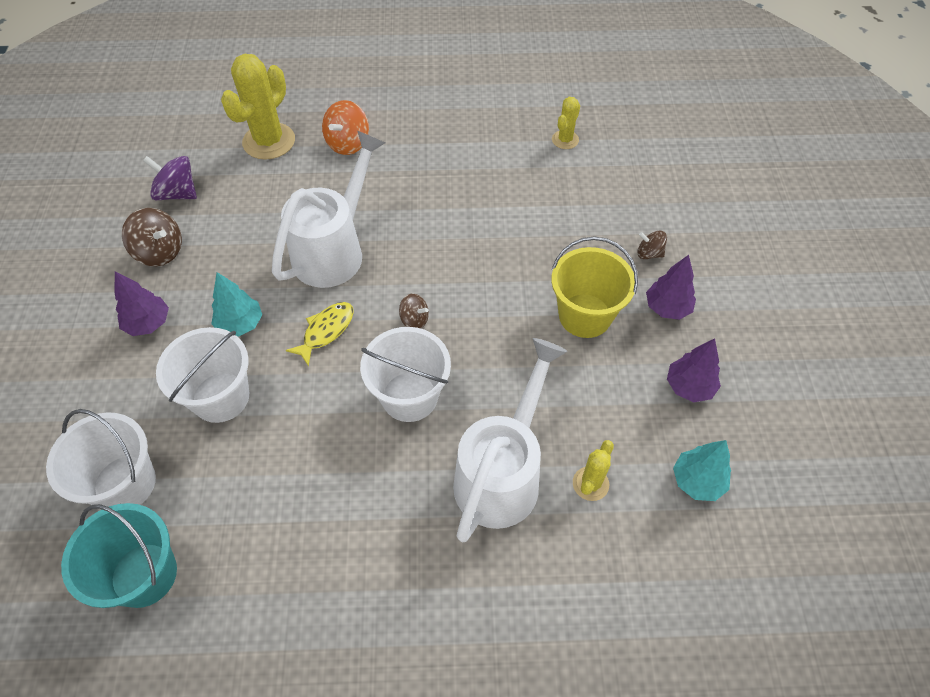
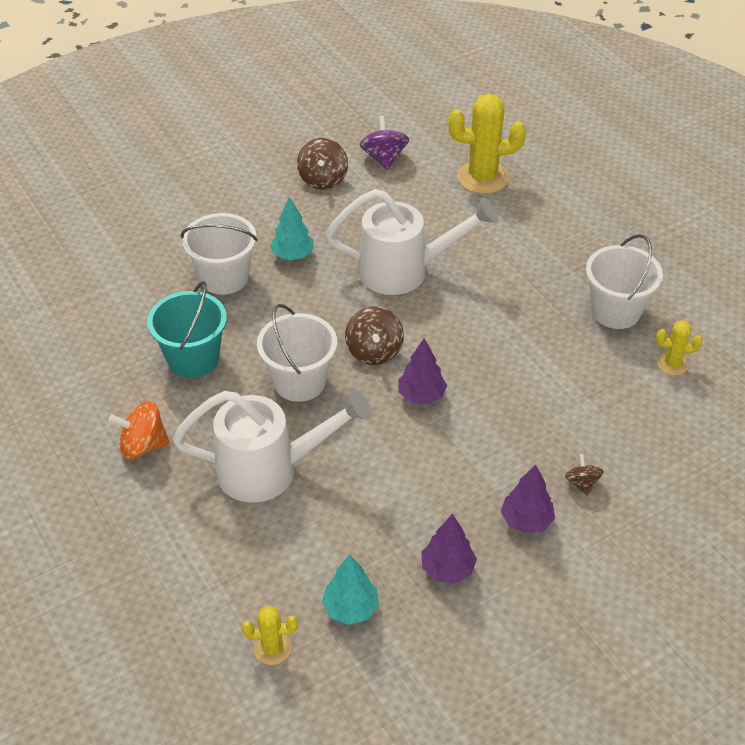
camera: 60 degrees right, 10 degrees down
white bucket [46,409,156,507] -> white bucket moved to [586,234,663,329]
turquoise bucket [61,503,177,608] -> turquoise bucket moved to [147,281,227,378]
purple tree [114,272,169,336] -> purple tree moved to [398,338,447,405]
yellow fish [286,302,354,367] -> none
orange spinning top [322,100,369,155] -> orange spinning top moved to [109,401,170,459]
brown spinning top [399,293,429,329] -> brown spinning top [345,306,404,365], size x1.66
yellow bucket [551,236,638,338] -> none
yellow cactus [573,440,614,501] -> yellow cactus moved to [242,606,298,665]

